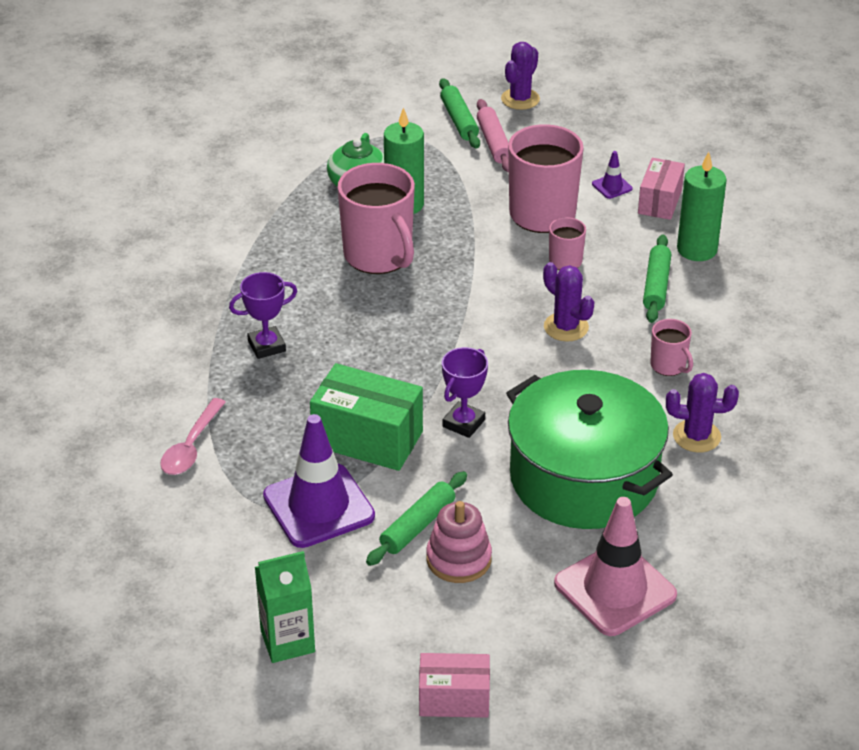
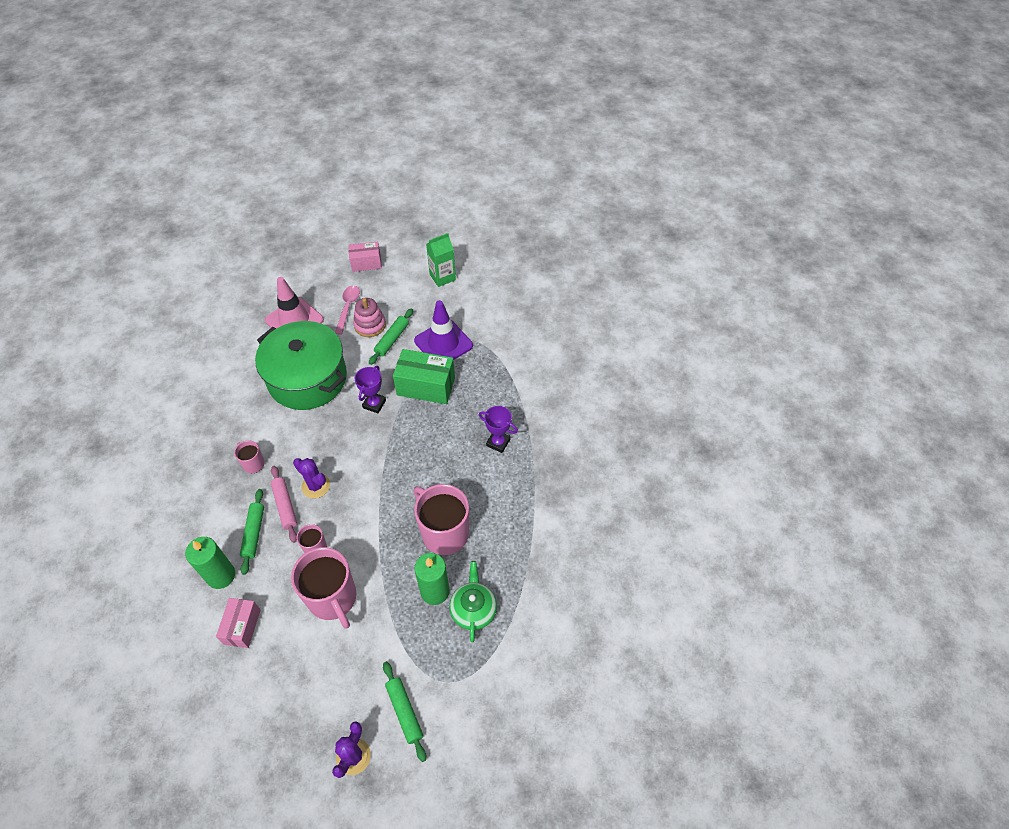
camera: 170 degrees right, 15 degrees up
pink spoon [160,398,226,475] -> pink spoon moved to [335,285,360,335]
purple trophy [229,272,297,359] -> purple trophy turned 60 degrees clockwise [479,406,518,453]
pink rolling pin [477,99,509,172] -> pink rolling pin moved to [271,466,297,543]
purple traffic cone [592,151,633,199] -> none
purple cactus [666,373,739,453] -> none

